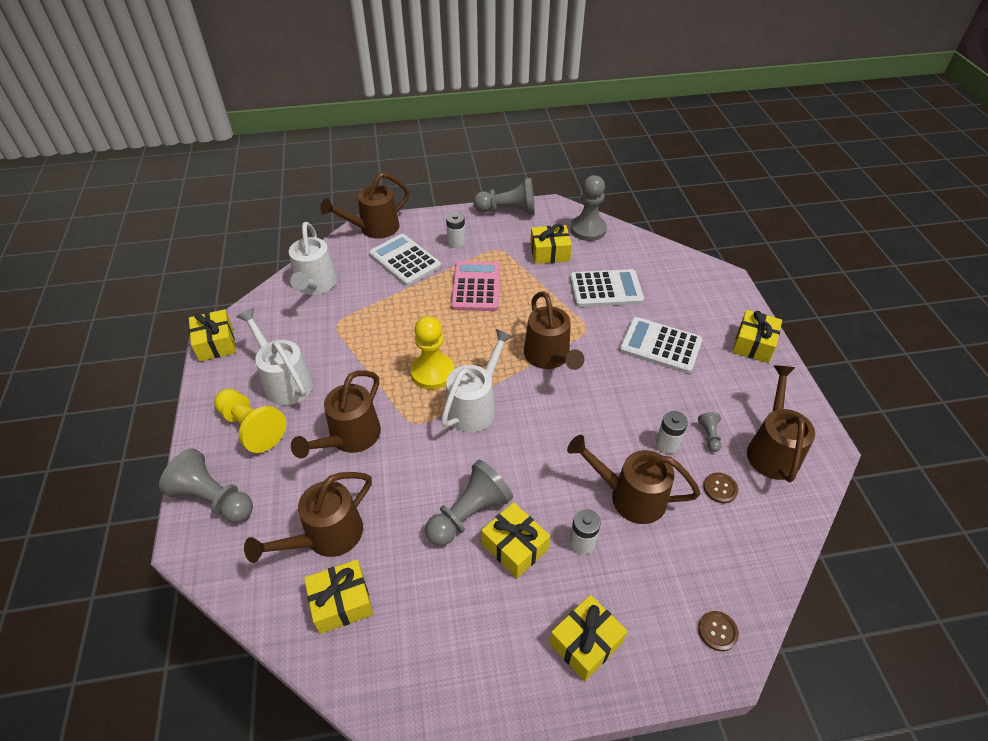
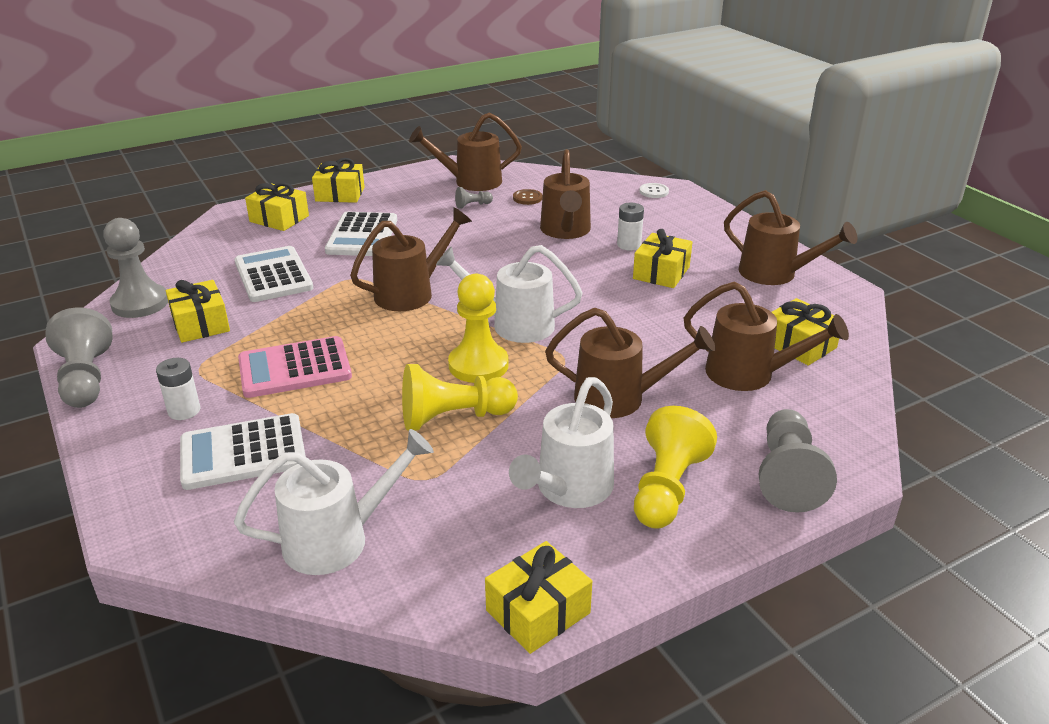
camera: 110 degrees left, 15 degrees down
brown watering can [320,173,409,239] -> brown watering can moved to [724,190,857,285]
white calculator [369,234,441,286] -> white calculator turned 45 degrees clockwise [180,413,306,490]
grey pawn [425,460,513,546] -> none
yellow gift [549,595,627,681] -> yellow gift moved to [245,182,309,231]
white battery [656,411,688,454] -> none
brown button [698,611,739,651] -> white button [639,183,669,198]
none -> yellow pawn [402,364,518,431]

